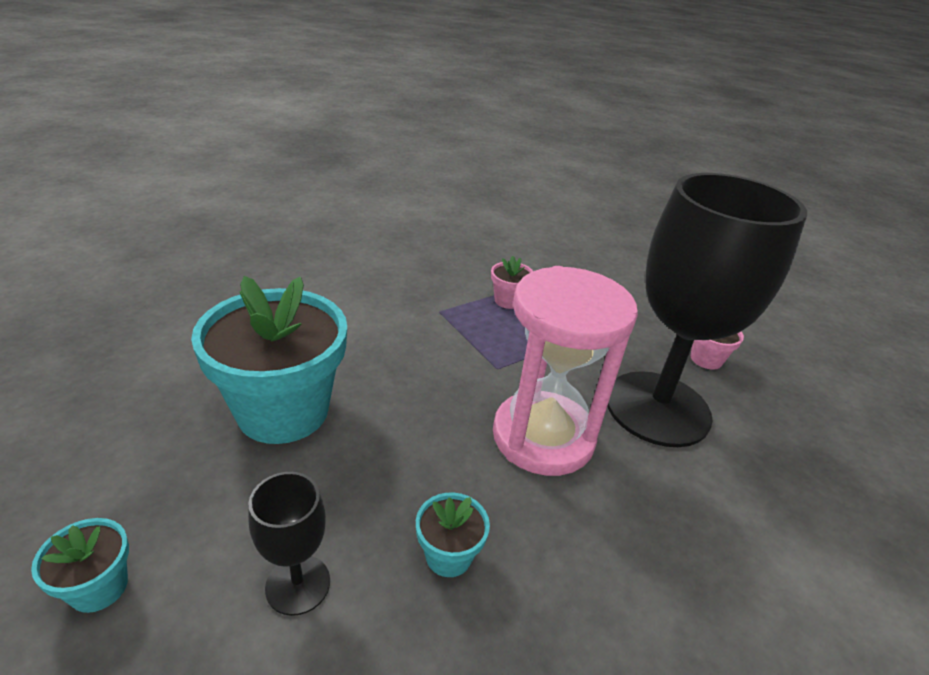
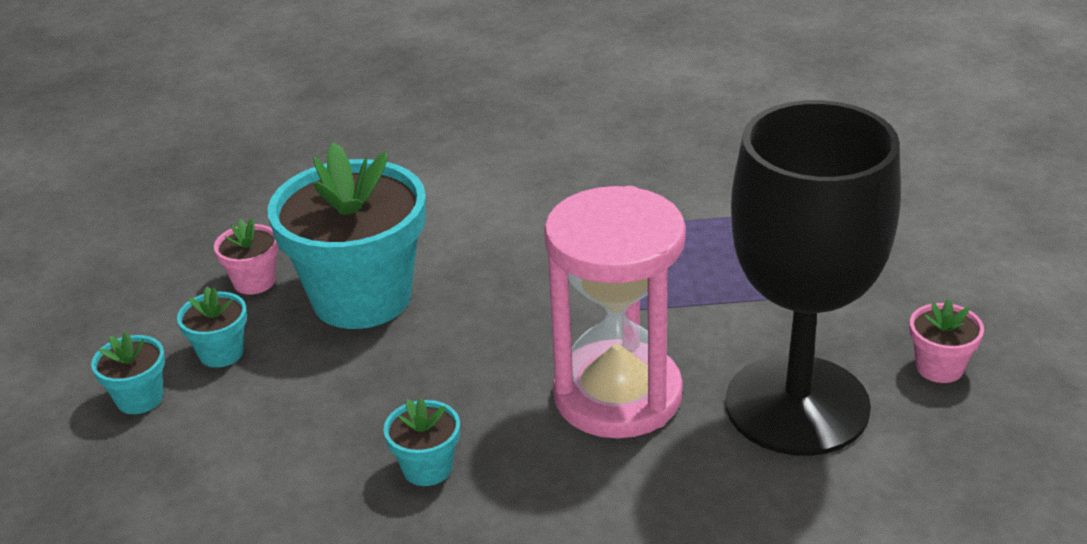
camera: 35 degrees right, 0 degrees up
black goblet [248,472,330,616] -> none
pink flower pot [491,256,533,309] -> pink flower pot moved to [214,218,279,295]
none -> turquoise flower pot [177,287,247,368]

